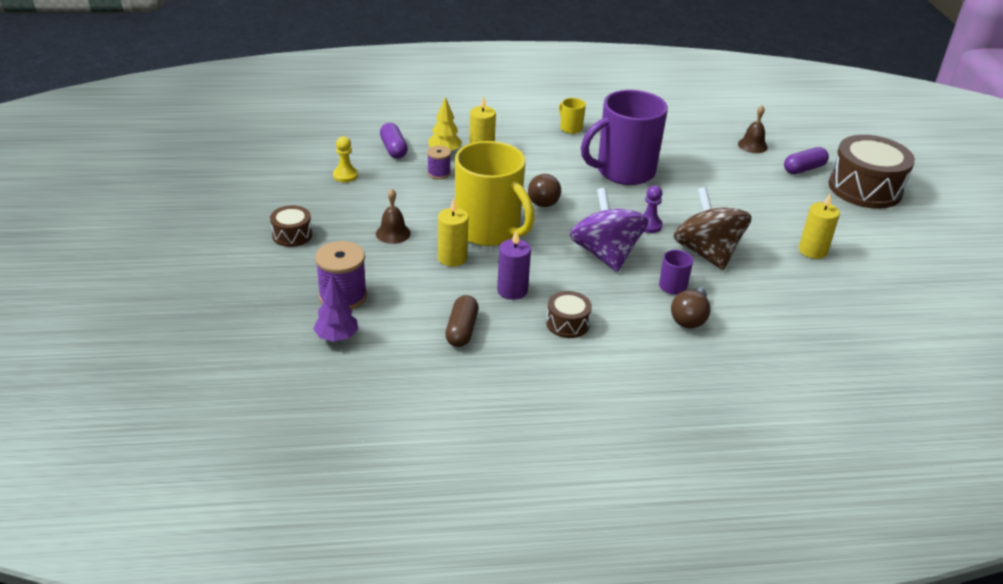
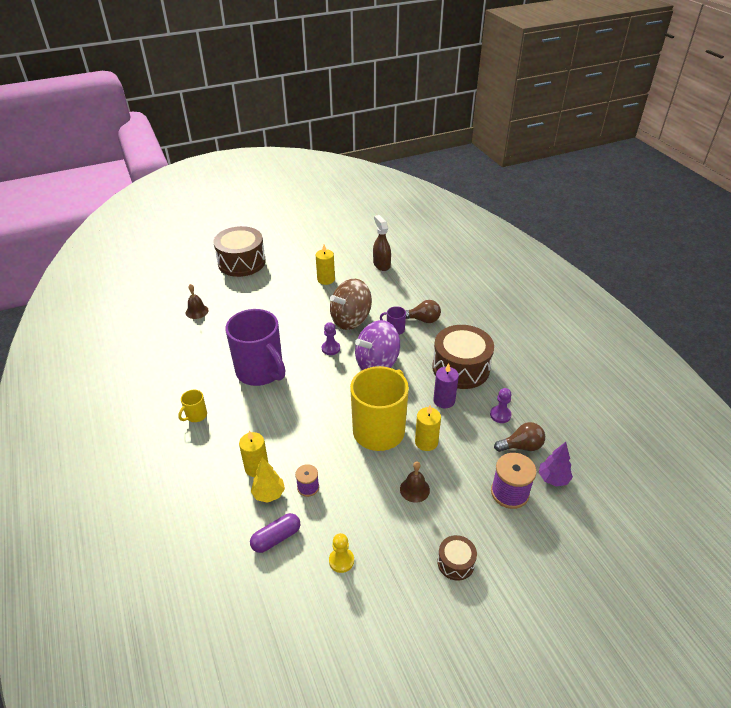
camera: 105 degrees left, 5 degrees up
brown capsule [445,295,479,347] -> purple pawn [490,388,512,423]
brown light bulb [528,174,561,207] -> brown light bulb moved to [494,422,545,452]
brown drum [546,291,592,338] -> brown drum [432,325,494,389], size x2.04
purple capsule [784,147,829,174] -> none
none -> brown spray bottle [373,215,391,271]

